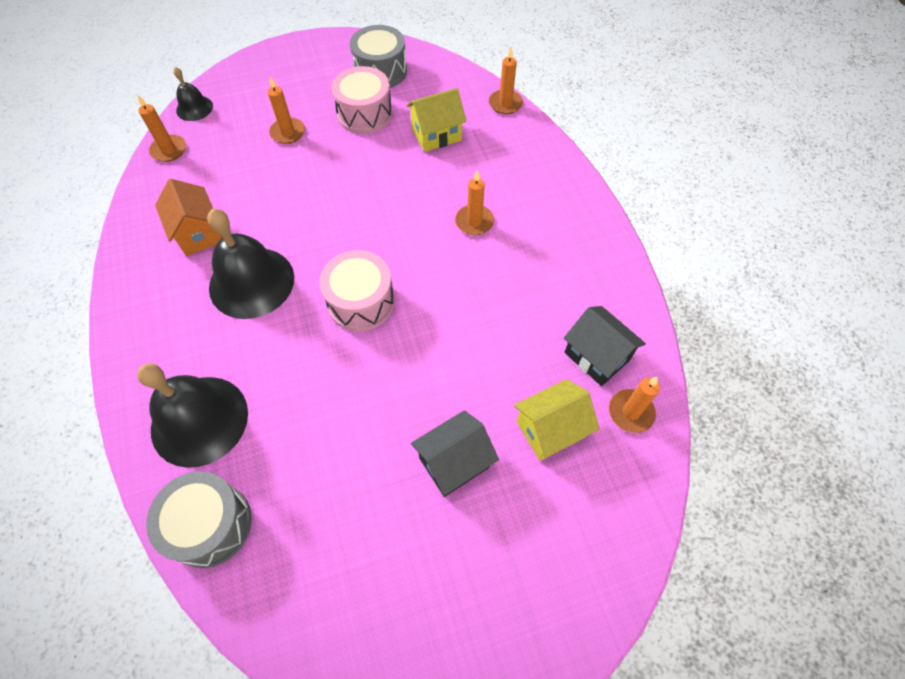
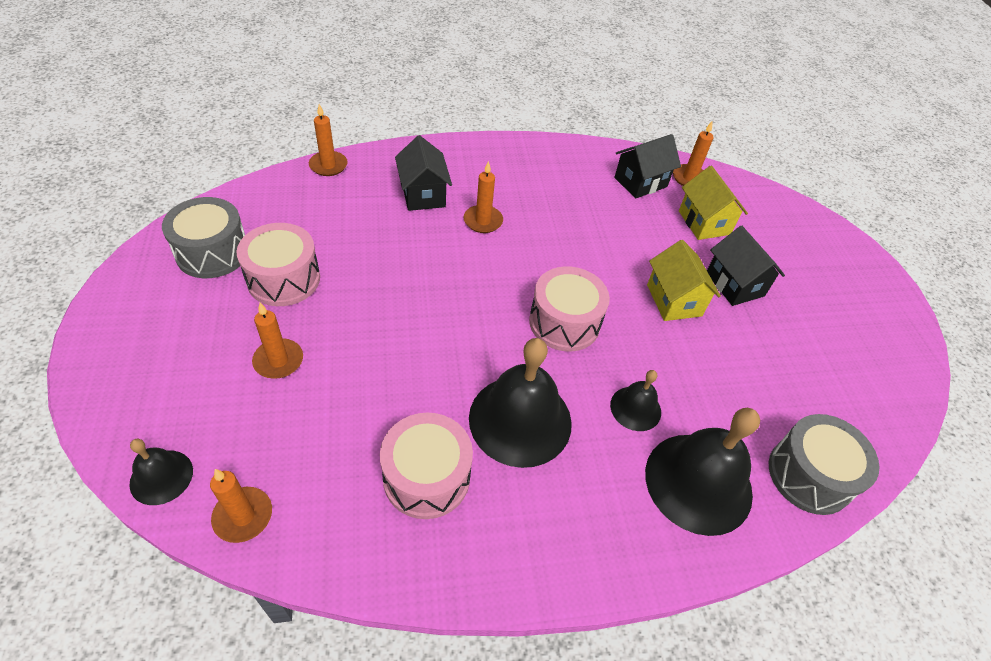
camera: 85 degrees left, 10 degrees down
orange house [155,179,222,256] -> pink drum [380,413,473,519]
yellow house [406,88,466,152] -> yellow house moved to [647,240,721,321]
none -> black house [395,135,452,211]
none -> black bell [610,370,661,431]

